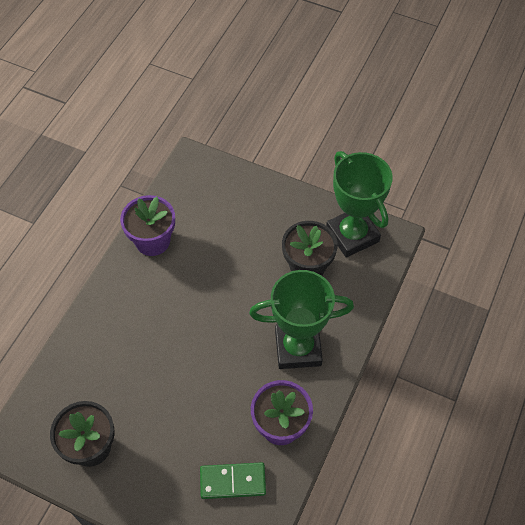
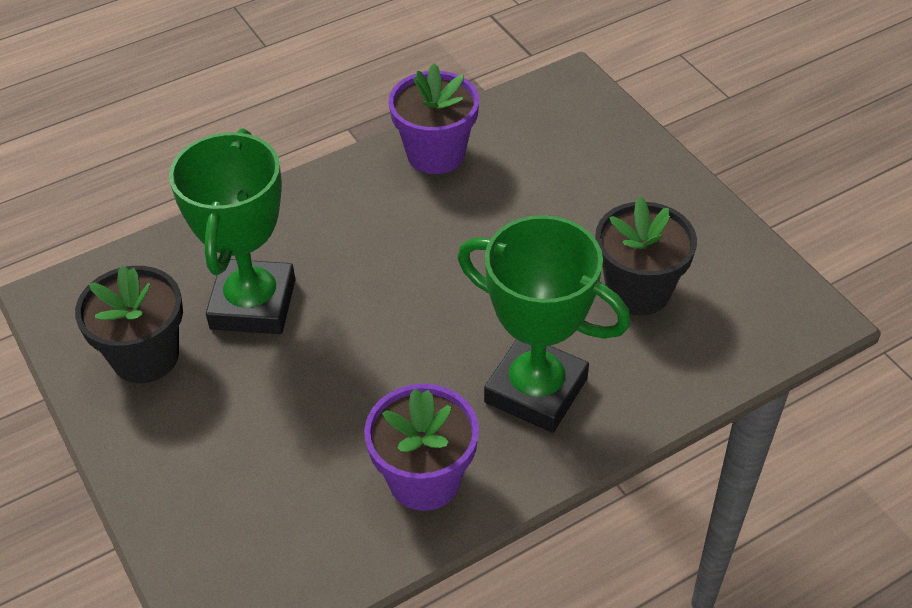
camera: 35 degrees right, 10 degrees down
green domino [200,462,266,499] -> none
green trophy [326,151,393,257] -> green trophy moved to [169,128,295,334]

